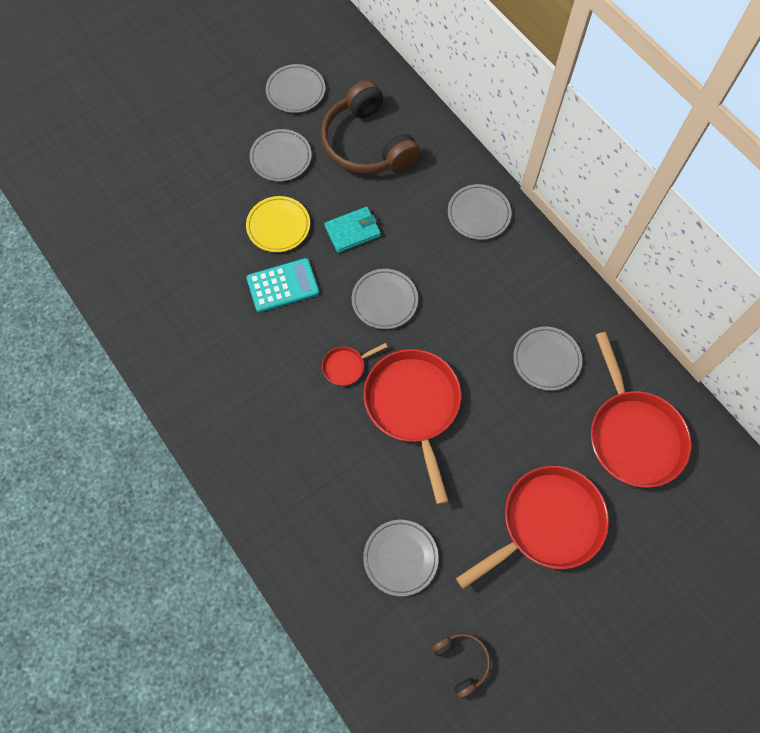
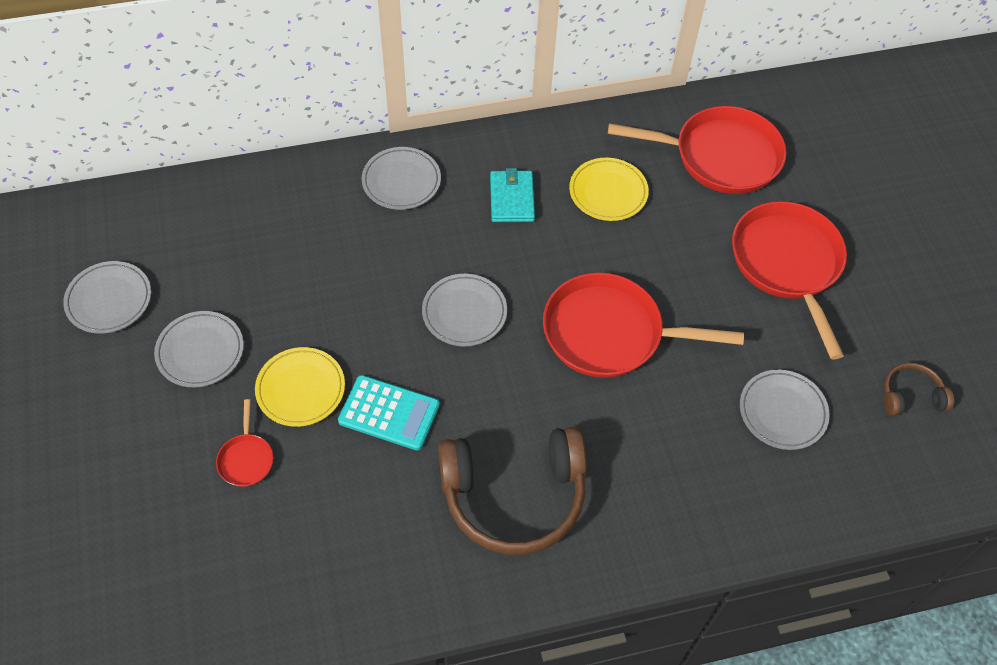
camera: 70 degrees left, 10 degrees down
turquoise calculator [246,258,319,313] -> turquoise calculator turned 105 degrees clockwise [338,375,440,451]
brown headphones [321,80,421,174] -> brown headphones moved to [438,427,586,555]
red pan [322,343,388,386] -> red pan moved to [216,399,273,487]
turquoise wallet [324,207,381,253] -> turquoise wallet moved to [490,168,535,222]
grey plate [513,326,582,391] -> yellow plate [569,158,649,221]

